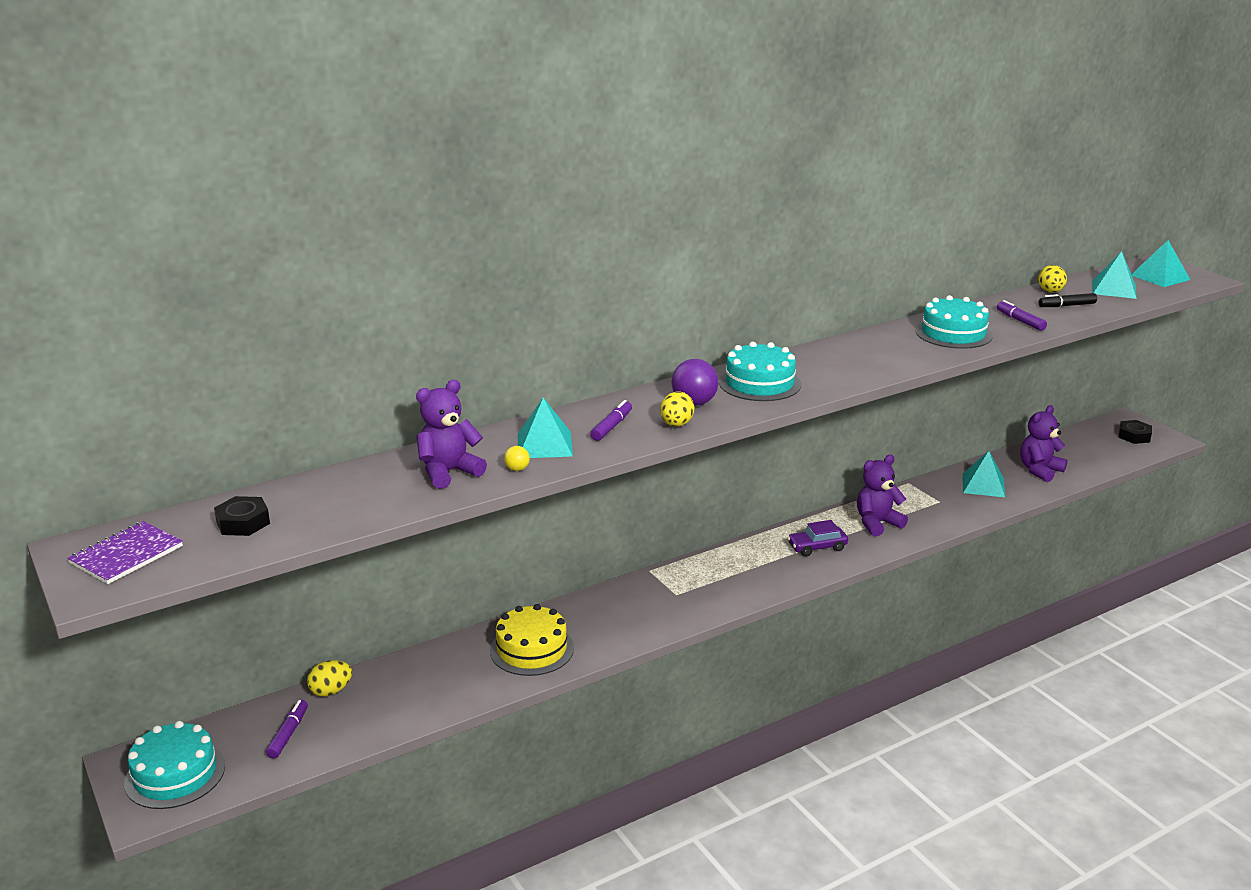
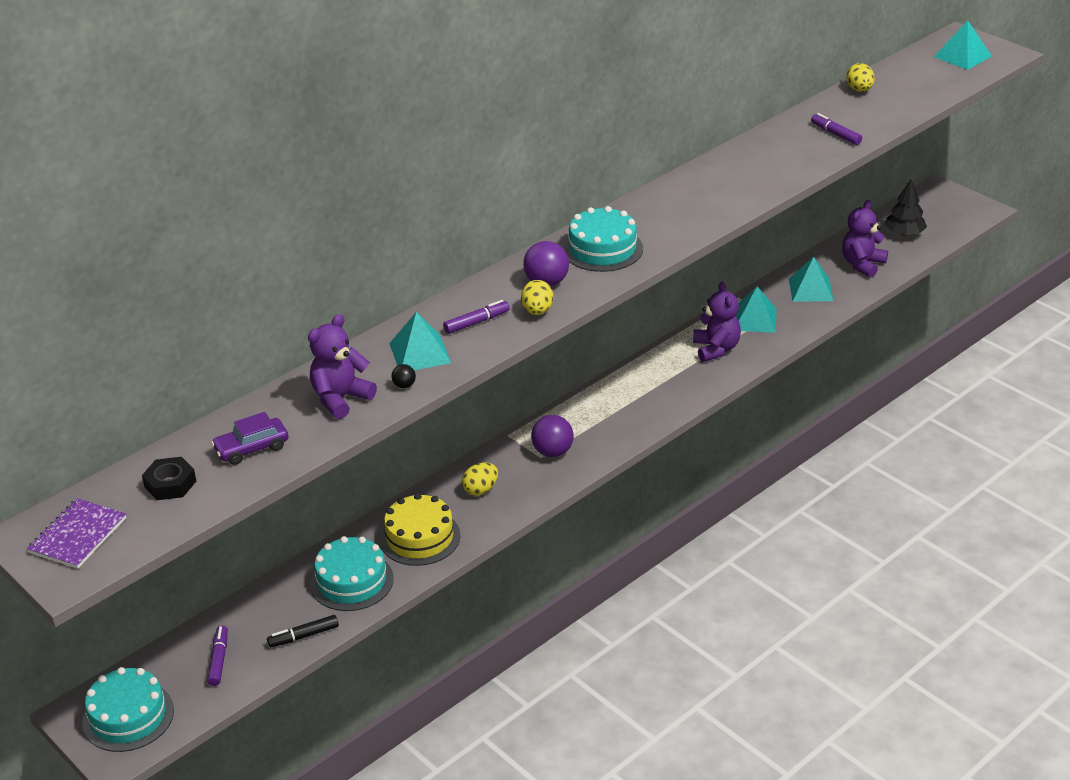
camera: 10 degrees left, 10 degrees up
yellow egg [307,660,352,697] -> yellow egg moved to [462,462,498,496]
yellow ball [504,446,530,471] -> black ball [391,364,416,388]
purple marker [590,400,632,441] -> purple marker turned 45 degrees clockwise [443,300,510,334]
purple car [787,520,848,556] -> purple car moved to [211,412,289,465]
purple teddy bear [857,455,908,536] -> purple teddy bear turned 120 degrees clockwise [693,282,741,362]
turquoise cake [915,295,993,349] -> turquoise cake moved to [310,536,394,611]
black marker [1039,293,1097,307] -> black marker moved to [267,615,339,647]
turquoise pyramid [1093,251,1137,299] -> turquoise pyramid moved to [736,286,776,333]
black nut [1118,420,1152,444] -> none
none -> purple ball [531,415,574,457]
none -> black tree [885,180,927,236]

